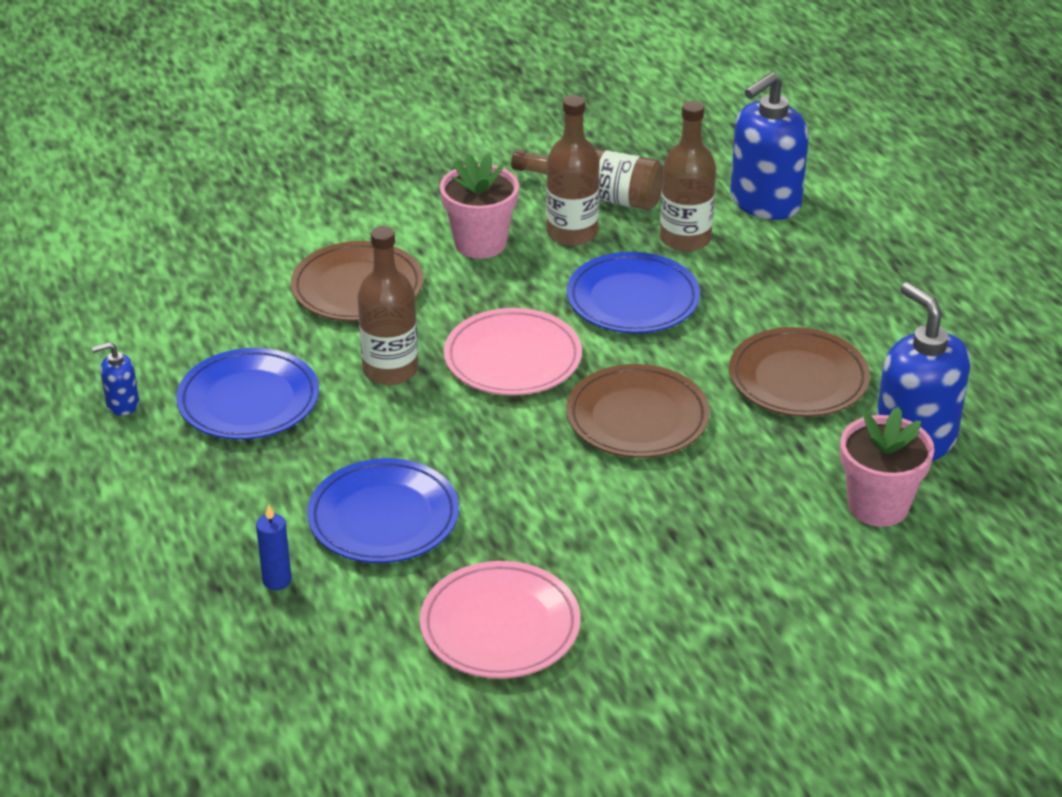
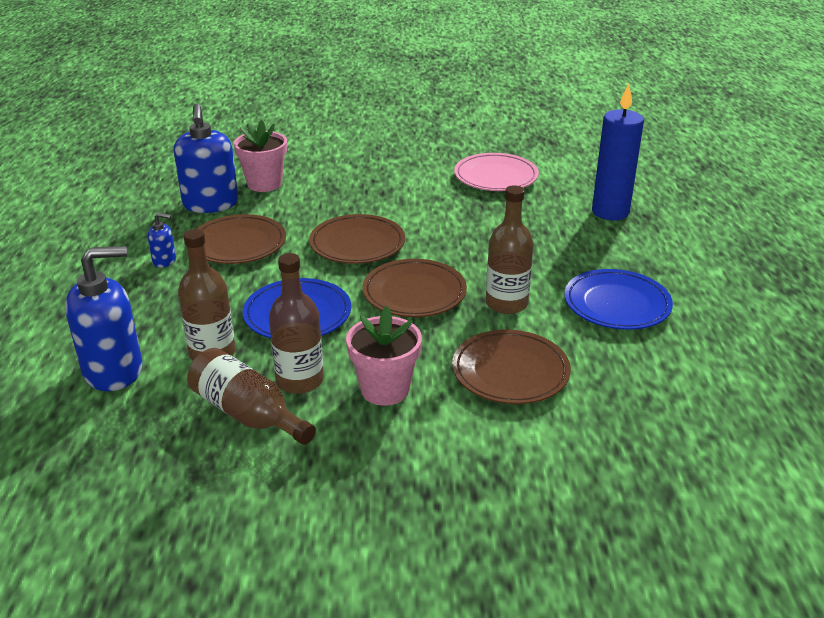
camera: 160 degrees left, 5 degrees down
blue soap dispenser [92,342,139,416] -> blue soap dispenser moved to [148,213,176,268]
blue candle [256,504,292,590] -> blue candle [592,84,644,220], size x2.23
blue plate [307,458,459,563] -> none
pink plate [444,308,582,395] -> brown plate [362,259,467,317]

